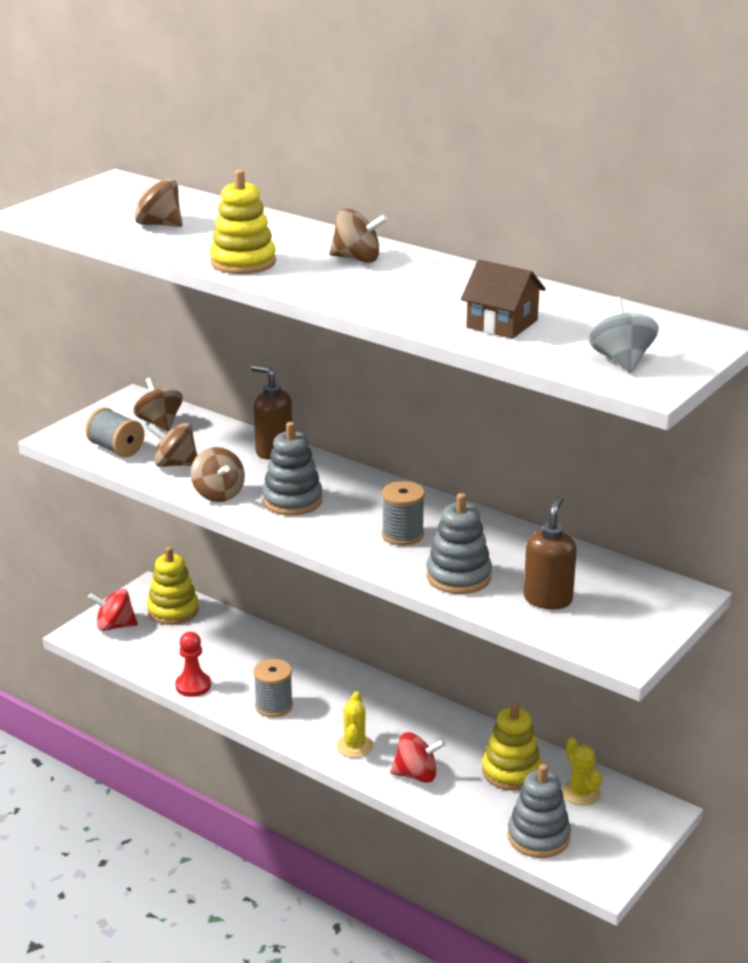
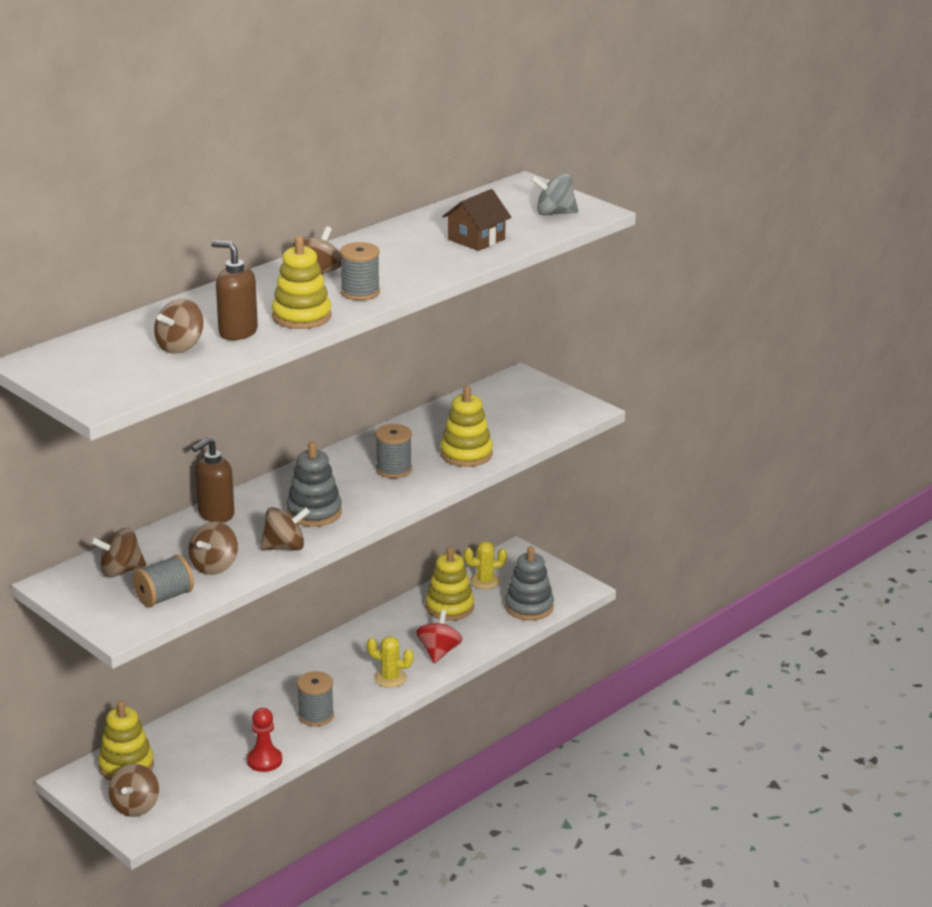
camera: 80 degrees left, 0 degrees up
red spinning top [88,589,138,631] -> brown spinning top [109,764,159,817]
grey stacking toy [427,493,492,594] -> yellow stacking toy [440,386,493,467]
brown soap dispenser [523,496,577,609] -> brown soap dispenser moved to [211,240,258,340]
none -> grey spool [340,242,380,301]

